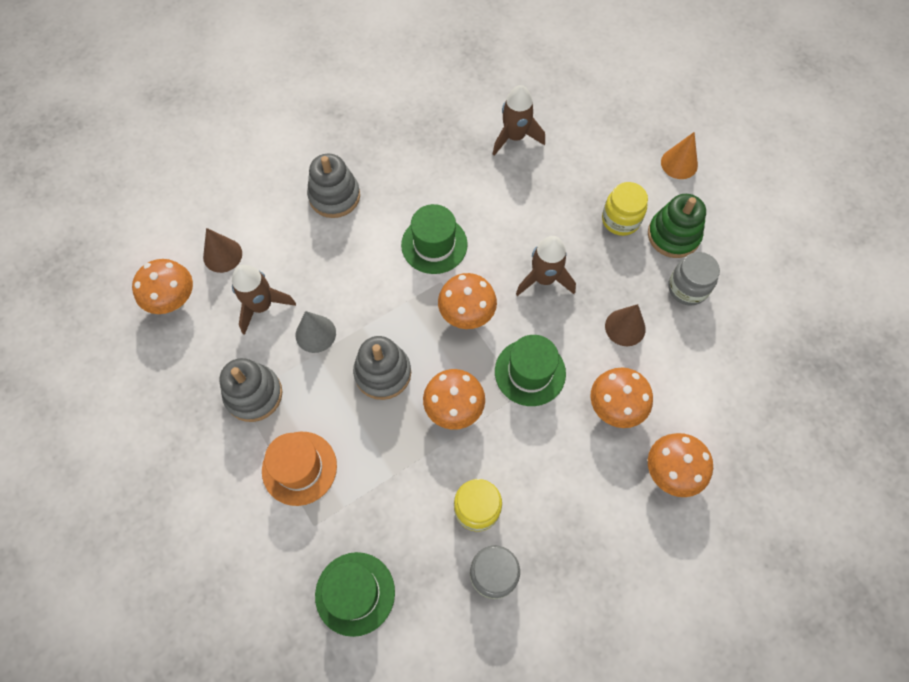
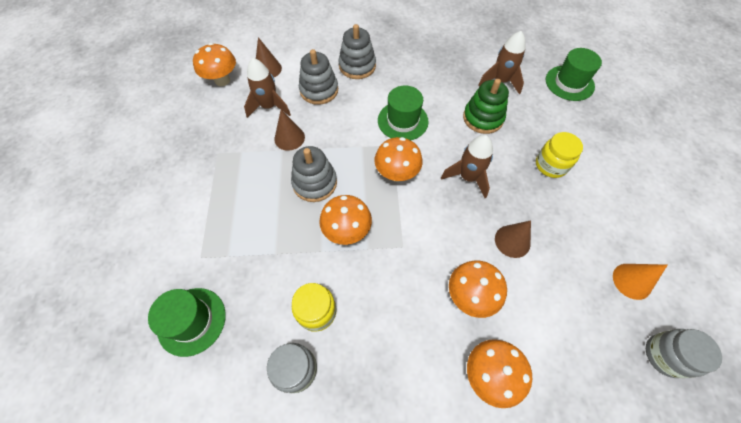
camera: 30 degrees right, 5 degrees down
grey stacking toy [219,358,283,422] -> grey stacking toy moved to [299,49,338,105]
orange hat [262,432,337,506] -> none
grey cone [296,311,336,353] -> brown cone [274,110,305,151]
green hat [495,335,566,406] -> green hat moved to [546,48,602,101]
green stacking toy [648,194,706,258] -> green stacking toy moved to [463,79,509,134]
orange cone [661,132,698,179] -> orange cone moved to [613,264,668,300]
grey jar [668,252,720,306] -> grey jar moved to [646,329,722,378]

